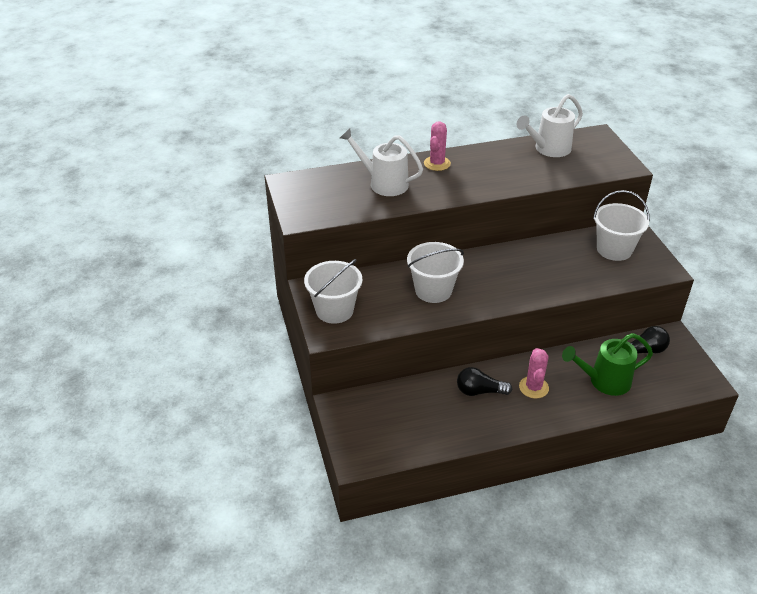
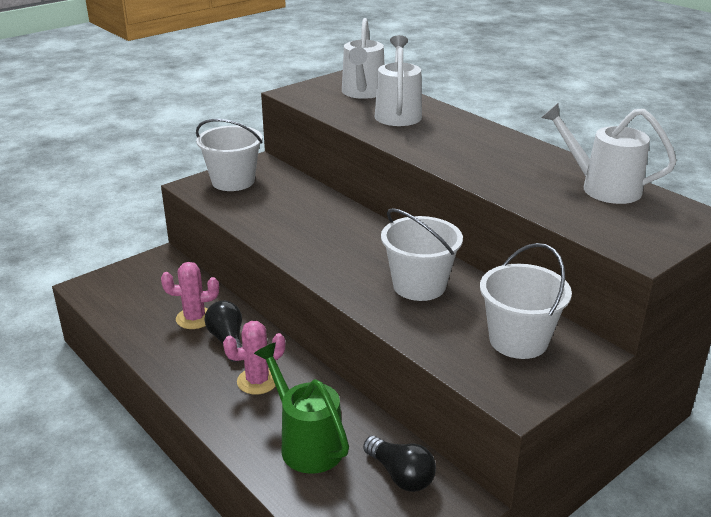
camera: 65 degrees right, 10 degrees down
white bucket [407,242,464,303] -> white bucket moved to [381,208,463,301]
pink cactus [424,122,451,171] -> pink cactus moved to [161,262,219,329]
none -> white watering can [342,18,384,99]

